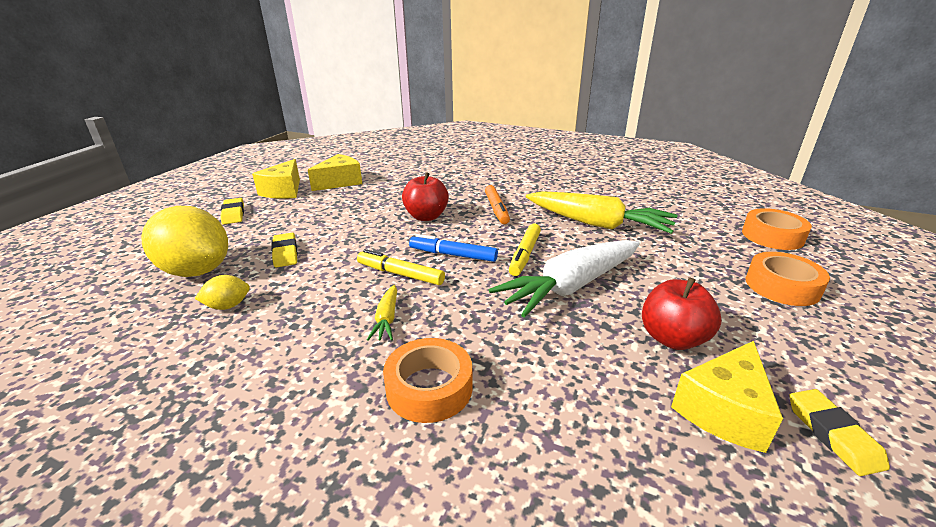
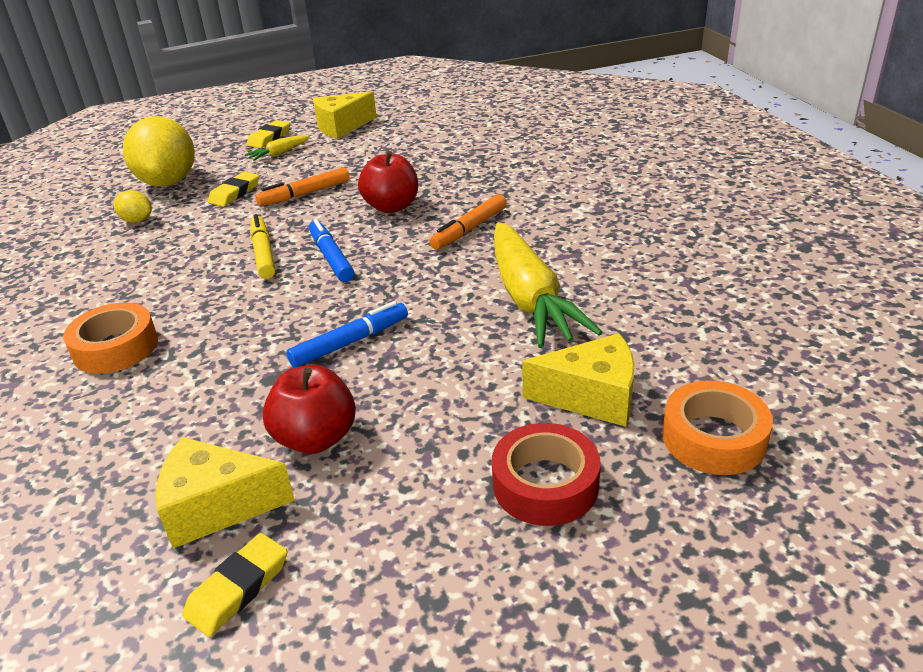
camera: 50 degrees right, 5 degrees up
yellow cheese [308,154,362,191] -> yellow cheese moved to [522,333,635,427]
yellow carrot [367,285,397,341] -> yellow carrot moved to [245,135,310,161]
white carrot [489,240,640,318] -> blue marker [286,301,408,368]
yellow marker [509,224,541,276] -> none
orange tape [746,252,830,306] -> red tape [492,423,601,526]
none -> orange marker [255,167,350,206]

